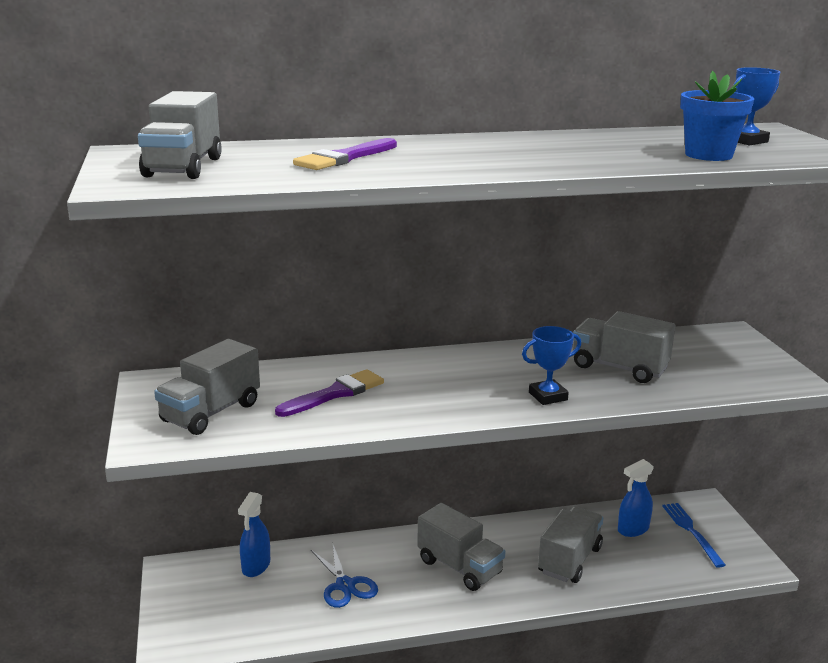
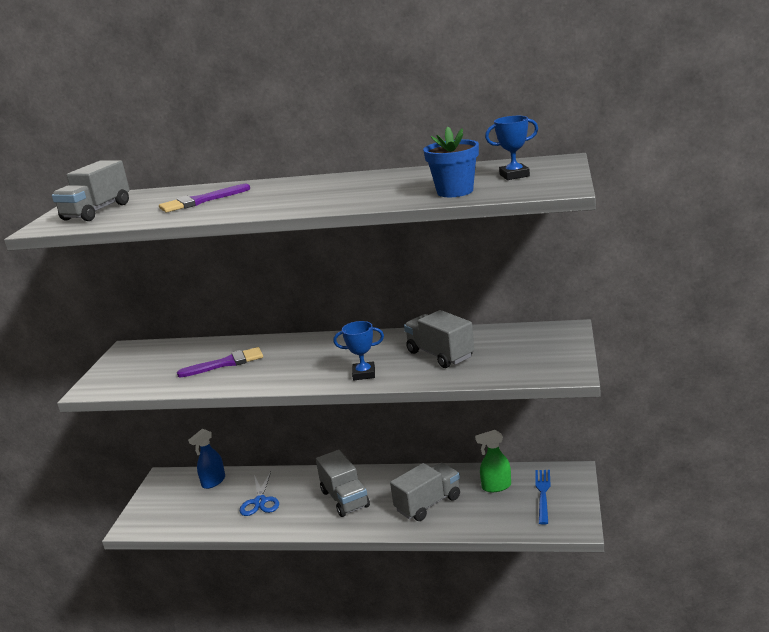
camera: 25 degrees right, 0 degrees up
grey truck [154,339,260,435] -> none
blue spray bottle [618,459,654,537] -> green spray bottle [475,430,511,492]

